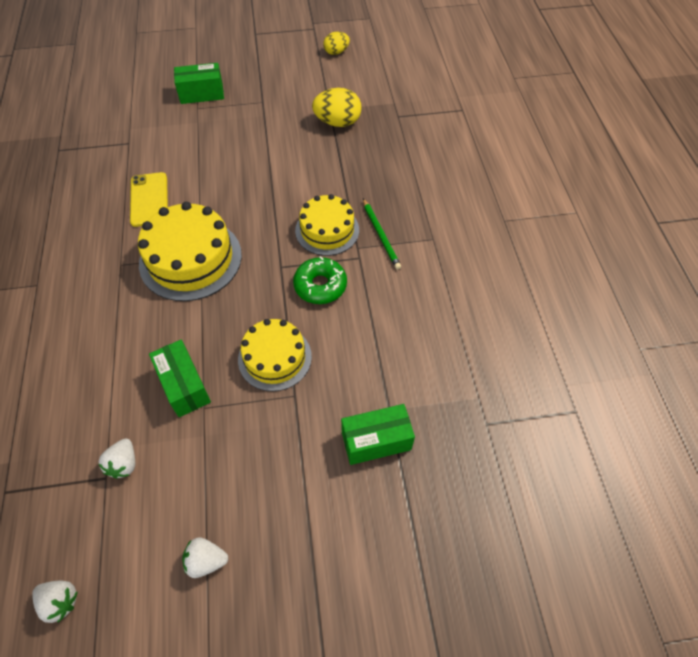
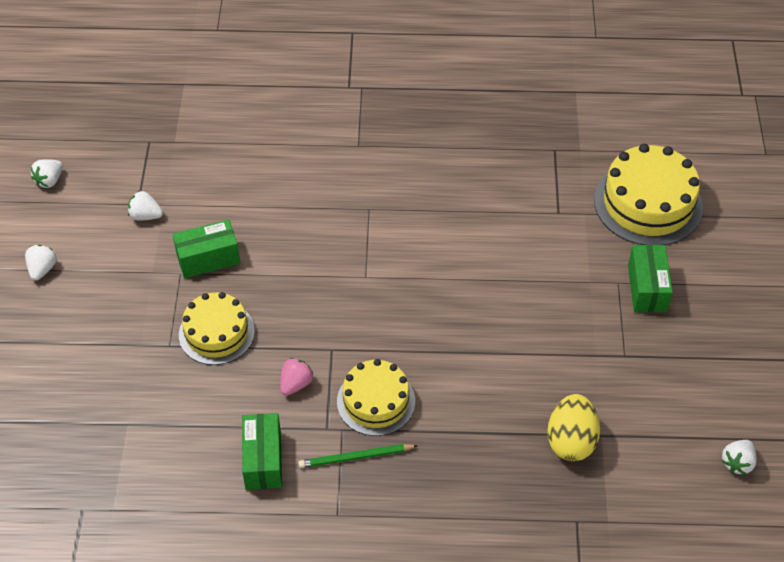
camera: 100 degrees right, 5 degrees down
yellow phone [130,172,168,227] -> none
yellow cake [138,202,242,301] -> yellow cake moved to [594,144,703,245]
green donut [293,256,347,304] -> pink strawberry [280,358,314,395]
yellow egg [323,32,350,55] -> white strawberry [722,440,757,475]
green box [341,404,415,465] -> green box moved to [242,413,282,490]

